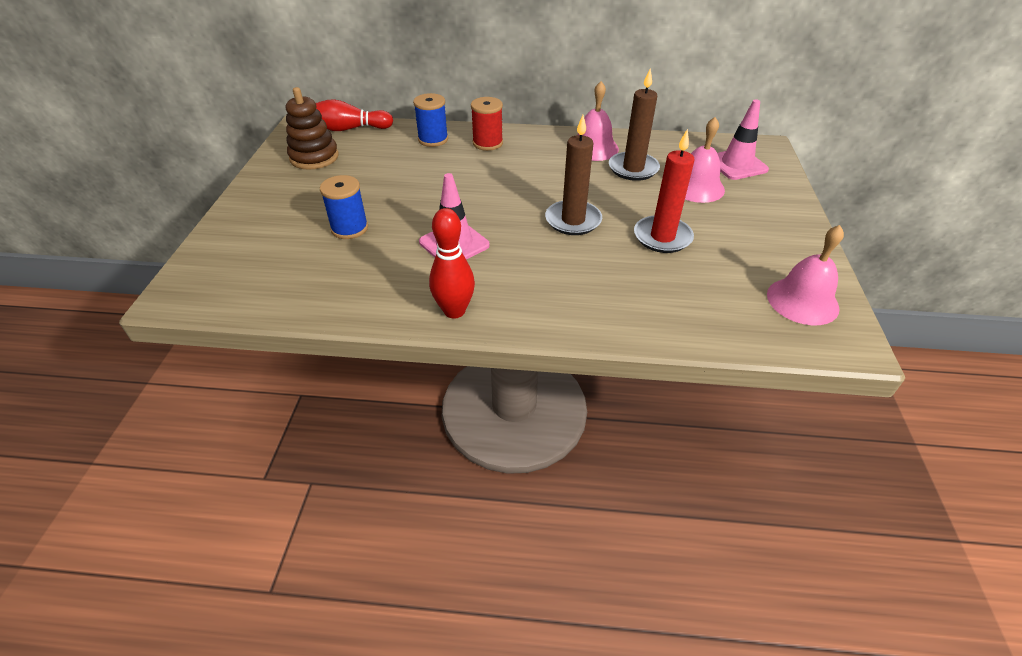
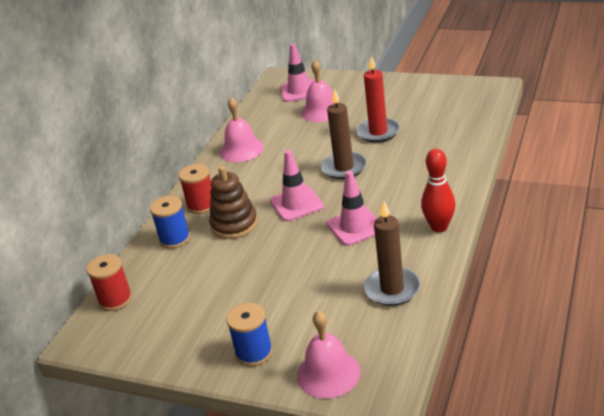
camera: 70 degrees left, 10 degrees down
brown stacking toy [286,87,339,170] -> brown stacking toy moved to [209,166,258,239]
red bowling pin [316,99,393,131] -> red spool [86,254,132,311]
blue spool [320,175,368,239] -> blue spool moved to [226,303,273,366]
brown candle [609,68,660,181] -> brown candle moved to [364,202,420,306]
pink bell [767,225,844,325] -> pink bell moved to [297,311,361,399]
none -> pink traffic cone [270,150,324,221]

